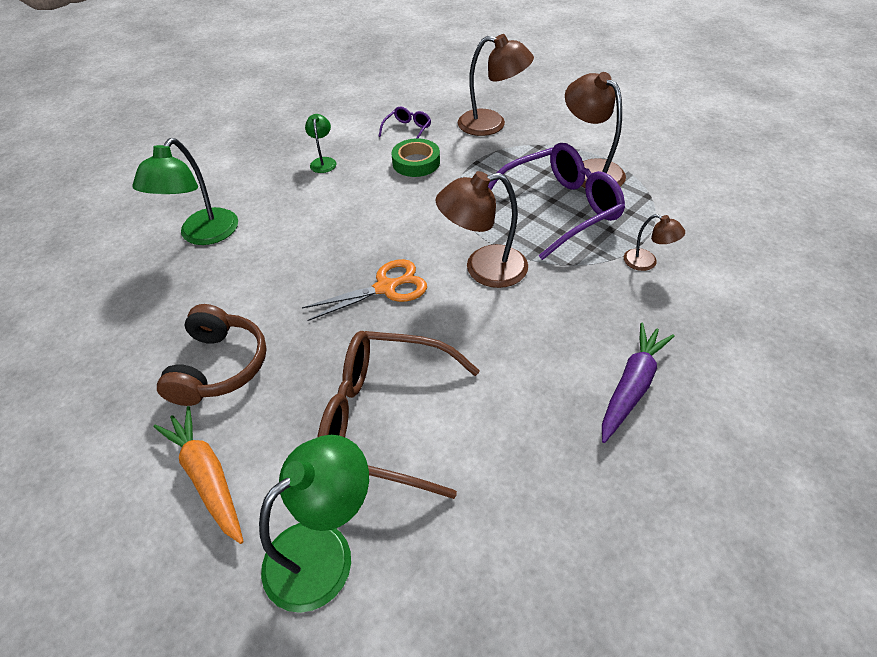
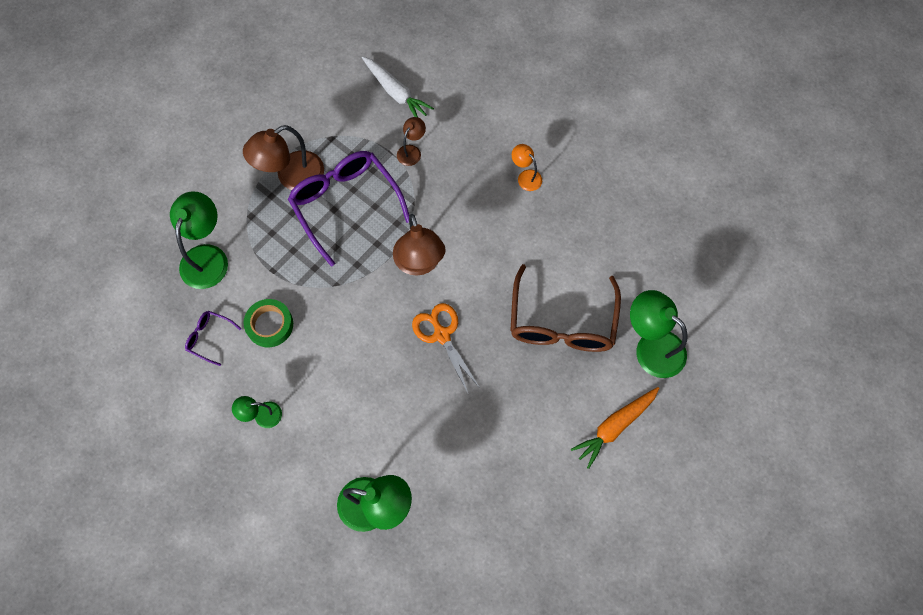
camera: 95 degrees left, 20 degrees up
brown headphones [157,304,267,406] -> none
brown lamp [458,34,534,136] -> green lamp [170,192,228,289]
purple carrot [602,323,674,443] -> orange lamp [512,144,542,191]
none -> white carrot [362,56,434,117]

